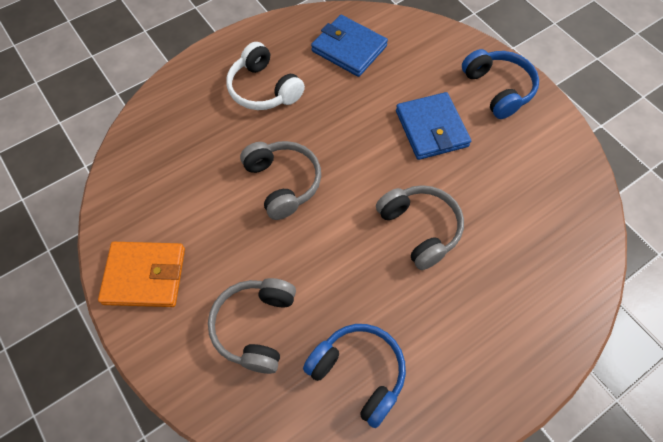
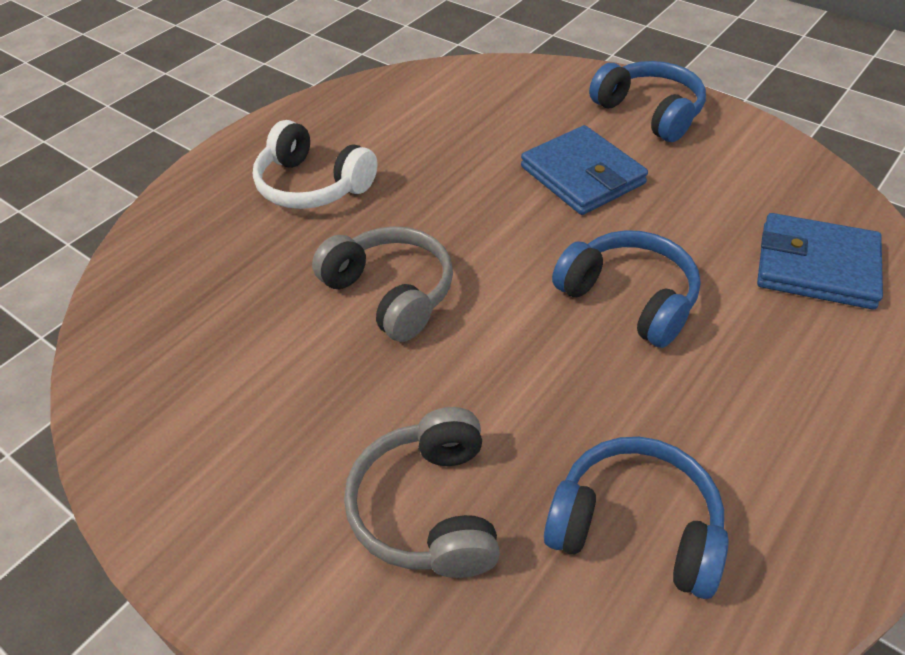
camera: 15 degrees left, 15 degrees down
orange wallet [98,242,185,307] -> none
blue wallet [311,15,388,77] -> blue wallet moved to [757,213,883,310]
grey headphones [376,185,464,270] -> blue headphones [552,230,701,348]

